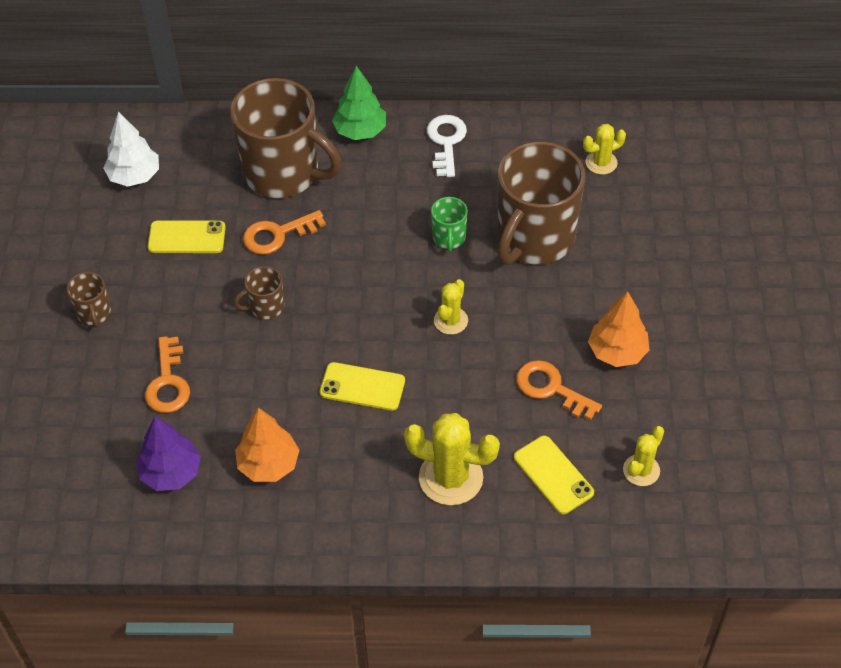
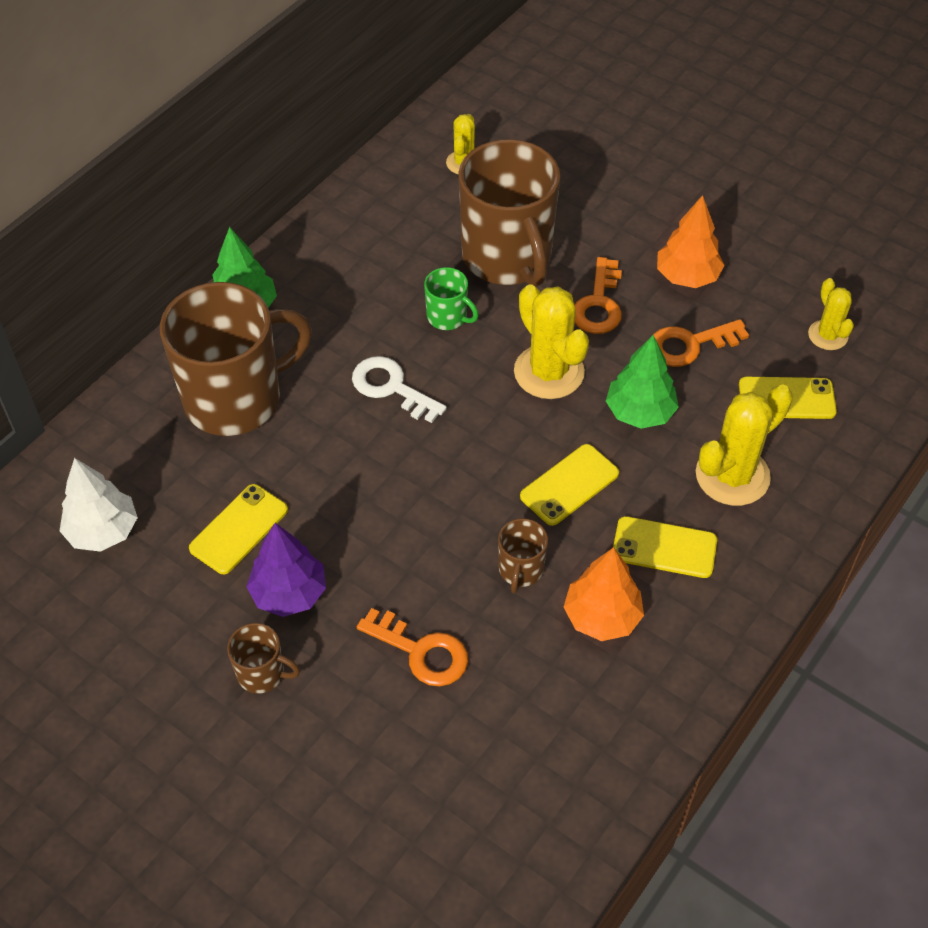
camera: 55 degrees left, 0 degrees up
purple tree [136,417,201,491] -> purple tree moved to [246,523,326,617]
brown mug [234,266,284,320] -> brown mug moved to [498,518,548,594]
orange key [243,210,326,255] -> orange key moved to [575,257,622,334]
white key [427,115,467,177] -> white key moved to [352,356,447,423]
yellow cactus [434,279,468,335] -> yellow cactus [514,285,589,399], size x1.74
none -> green tree [606,335,679,429]
none -> yellow phone [613,516,717,578]

